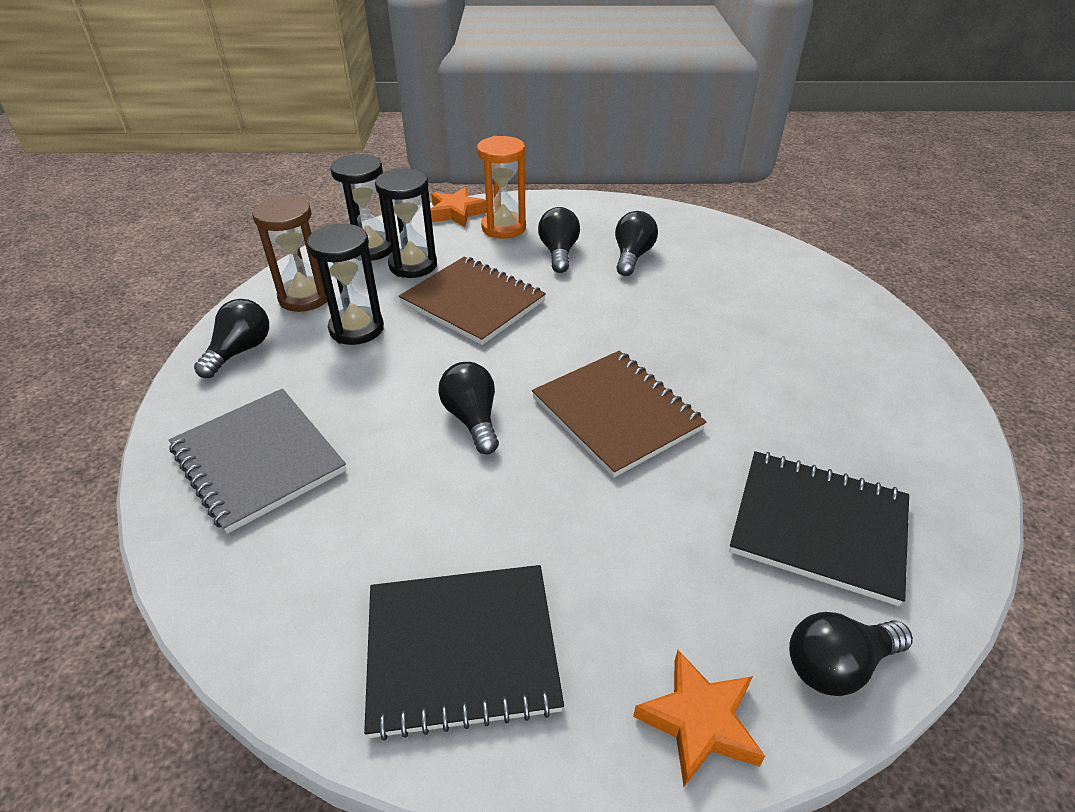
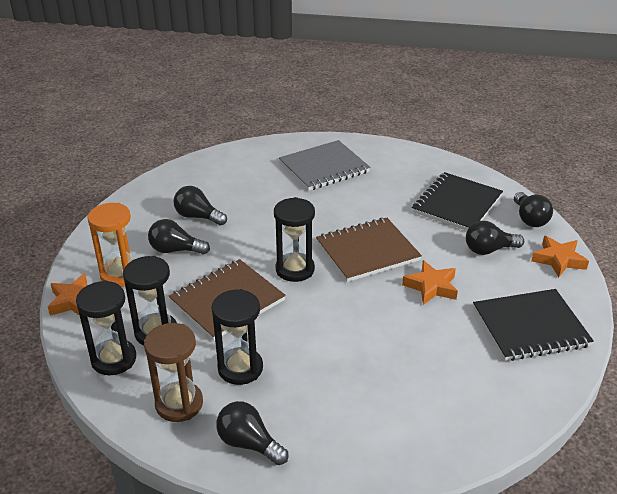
camera: 80 degrees left, 5 degrees down
grey notebook [169,388,346,534] -> grey notebook moved to [279,140,370,191]
black notebook [364,565,564,741] -> black notebook turned 75 degrees clockwise [473,289,594,361]
black light bulb [438,362,499,454] -> black light bulb moved to [466,221,524,255]
none -> black hourglass [274,197,315,282]
none -> orange star [402,260,458,305]

